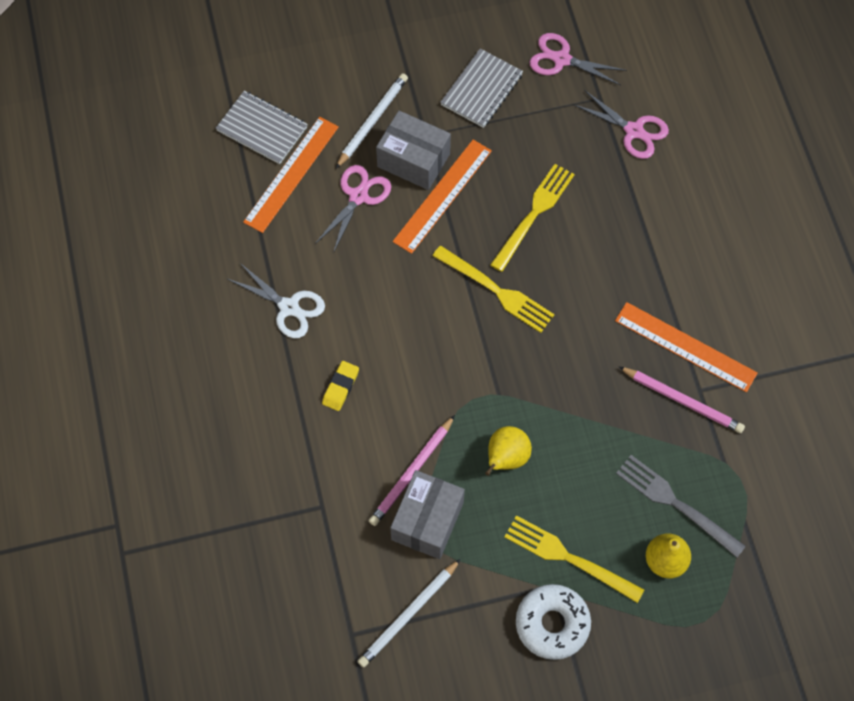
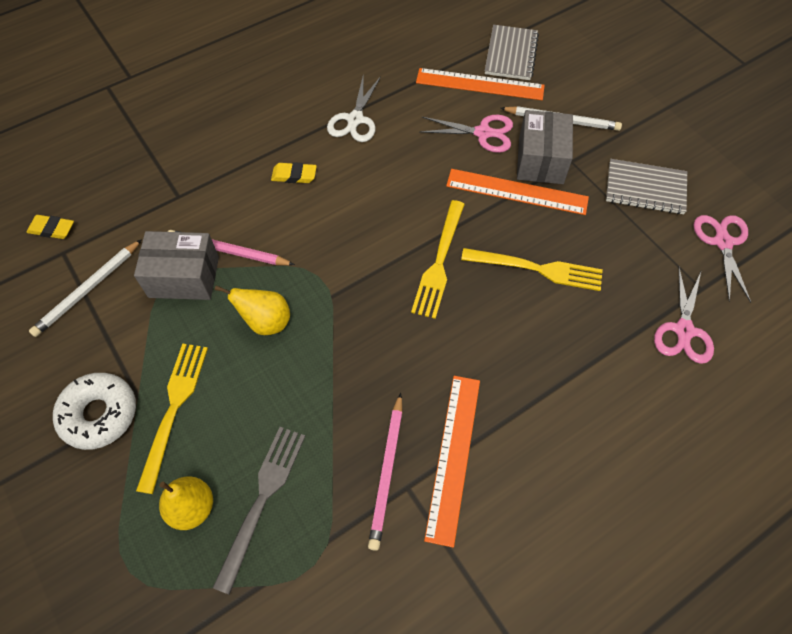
camera: 70 degrees right, 5 degrees down
white pencil [357,559,460,667] -> white pencil turned 75 degrees counterclockwise [29,239,142,337]
none -> yellow eraser [26,215,74,239]

